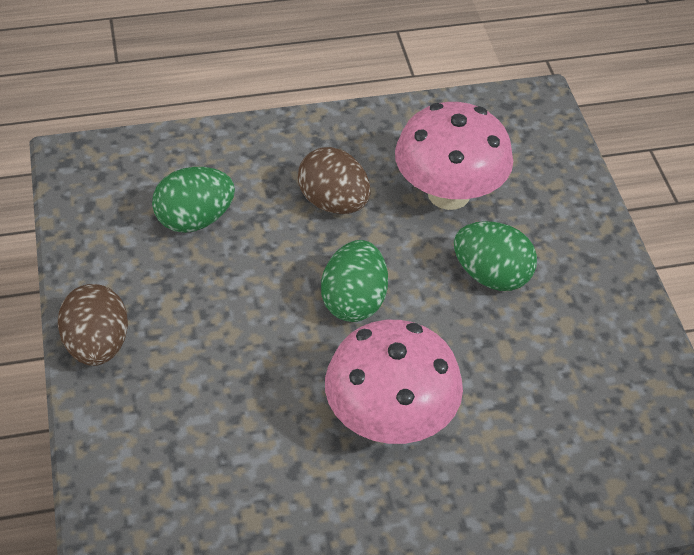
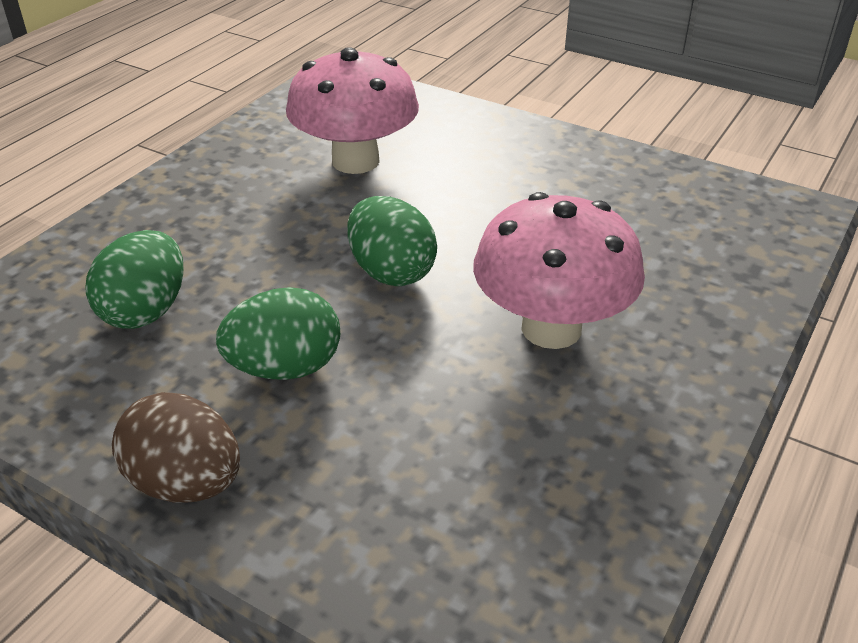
camera: 45 degrees left, 10 degrees down
brown egg [298,147,370,214] -> none
green egg [454,221,537,291] -> green egg moved to [216,287,340,380]

